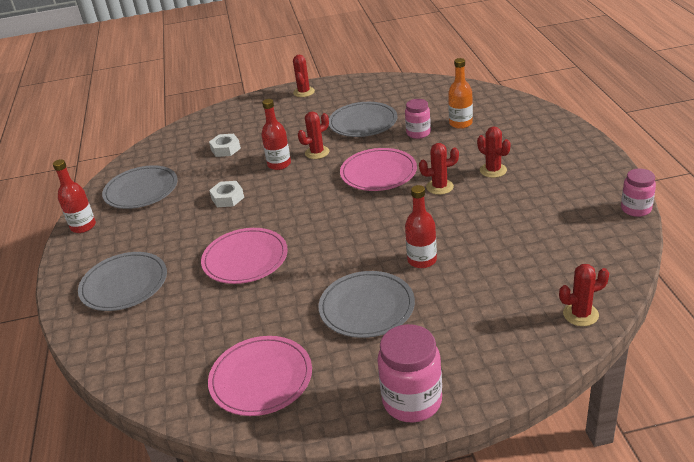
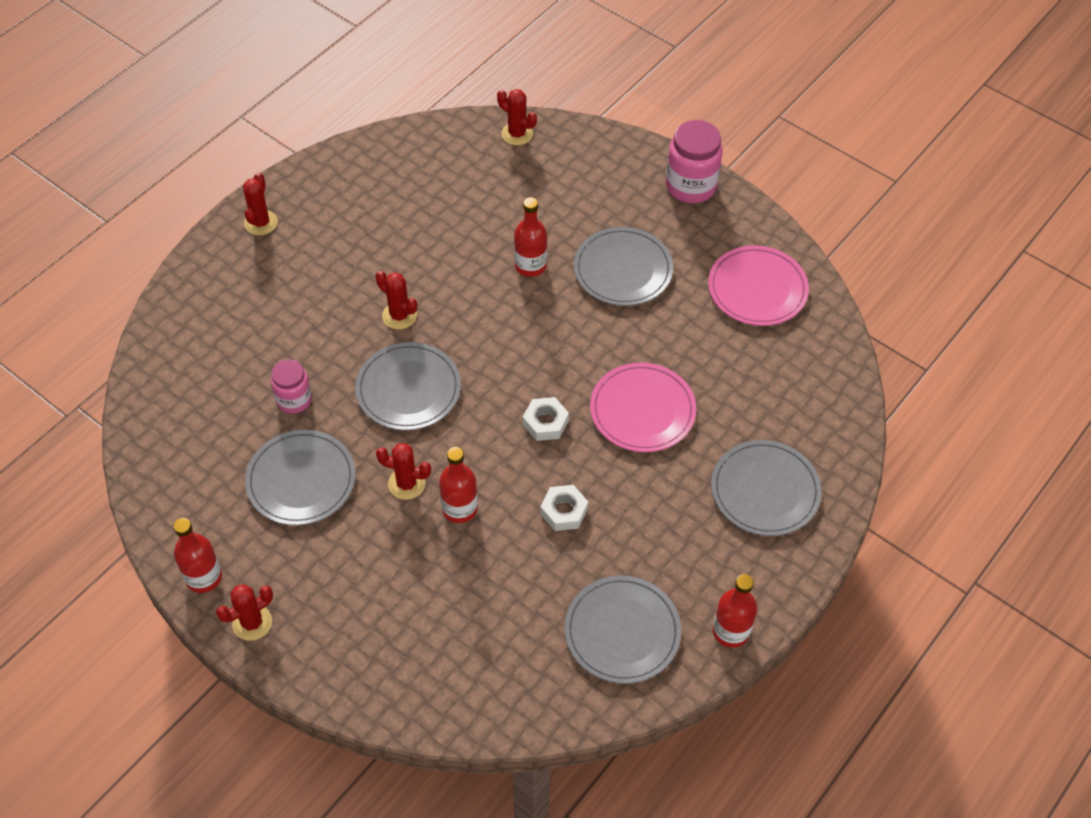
camera: 135 degrees left, 20 degrees up
white nut [209,134,241,157] -> white nut moved to [523,397,569,441]
pink plate [340,148,417,191] -> grey plate [355,342,461,430]
orange bottle [448,58,473,129] -> none
red cactus [477,126,511,178] -> red cactus moved to [243,172,278,235]
pink jar [621,168,656,217] -> none
none -> red bottle [174,518,222,593]

